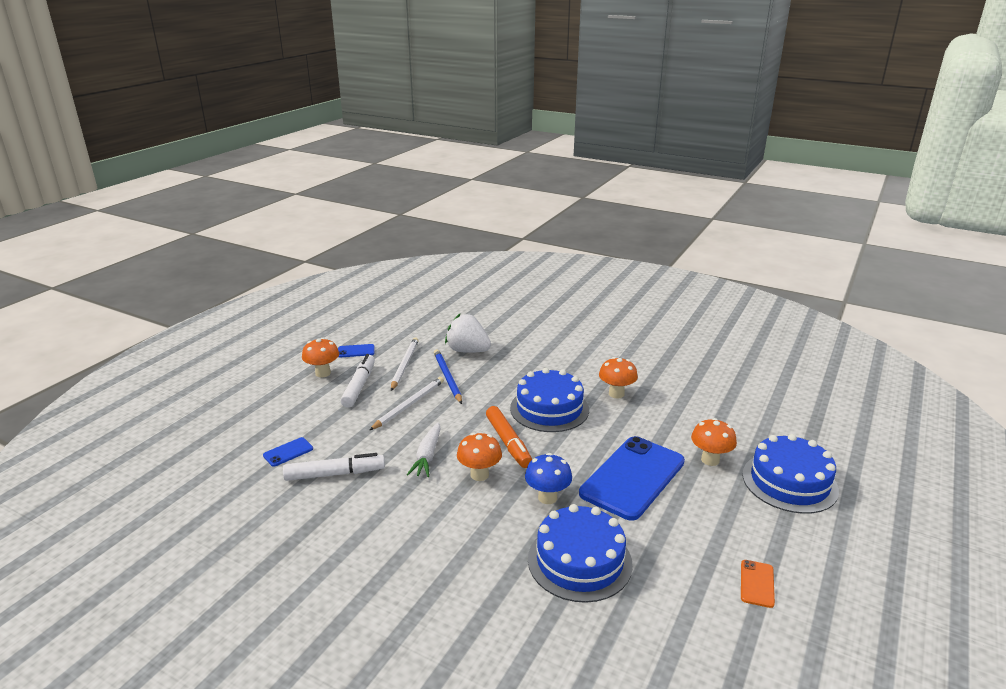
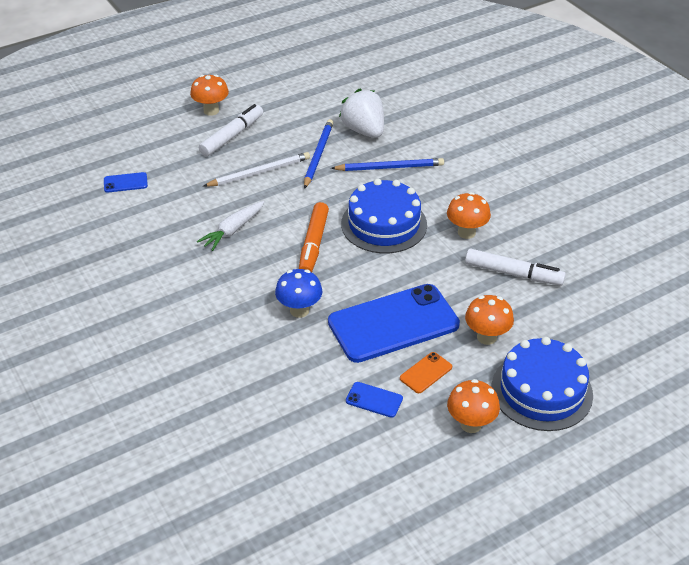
camera: 30 degrees right, 15 degrees up
white marker [283,453,385,481] -> white marker moved to [465,249,566,286]
blue phone [338,344,375,358] -> blue phone moved to [346,382,403,418]
white pencil [391,337,419,391] -> none
orange mushroom [457,433,502,481] -> orange mushroom moved to [447,379,500,433]
blue cake [528,504,633,603] -> none
orange phone [741,560,775,608] -> orange phone moved to [400,352,452,393]
none -> blue pencil [331,158,444,171]

